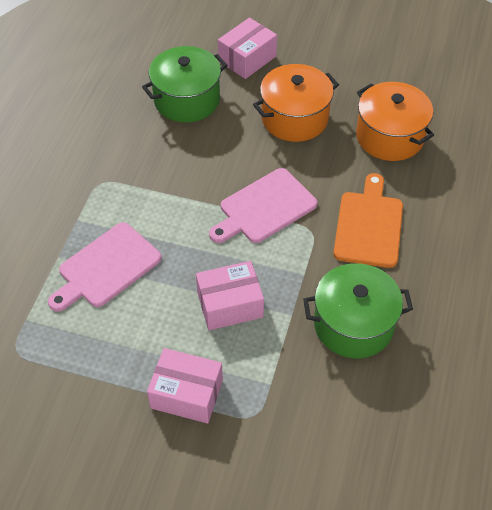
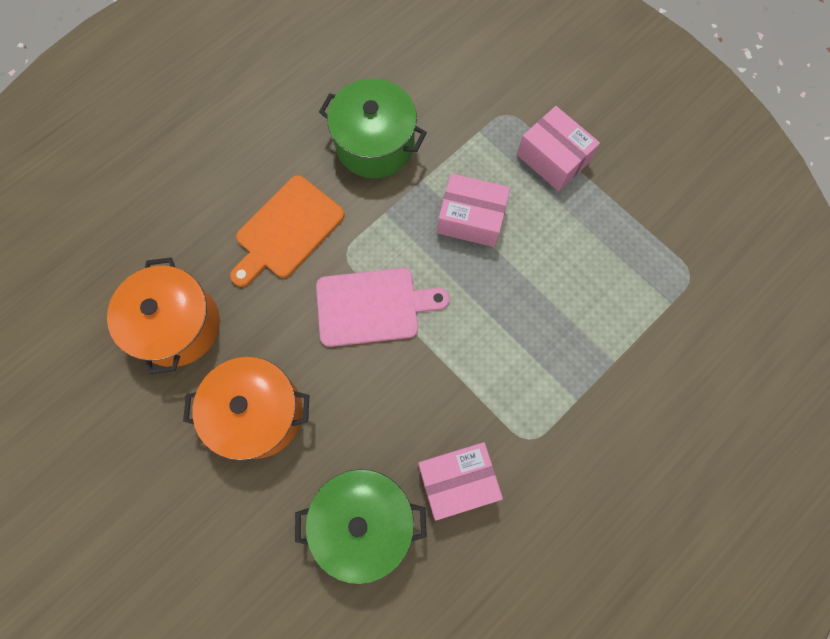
camera: 150 degrees left, 20 degrees up
pink cutting board [48,222,162,312] -> none
pink box [218,18,277,79] -> pink box moved to [418,442,503,521]

